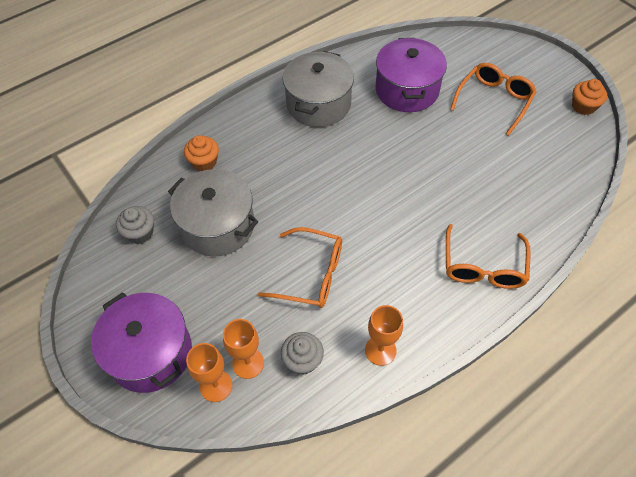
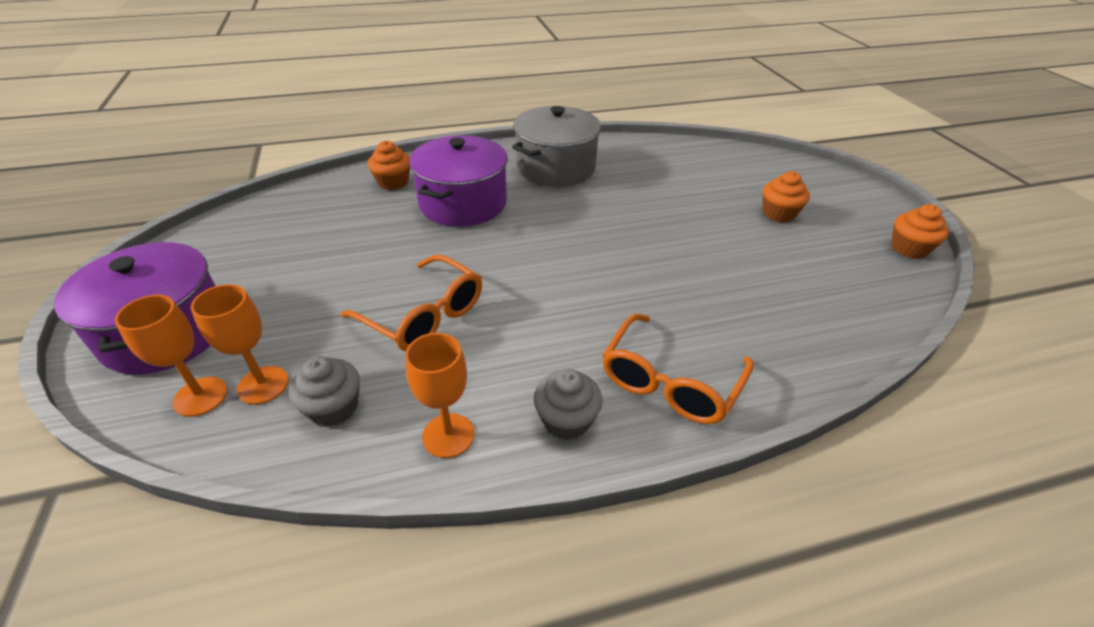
camera: 20 degrees right, 15 degrees down
grey cupcake [116,206,154,244] -> grey cupcake moved to [534,369,602,440]
grey pot [168,169,259,256] -> none
purple pot [376,38,447,112] -> purple pot moved to [409,135,508,227]
orange glasses [450,63,536,136] -> orange cupcake [763,171,810,223]

